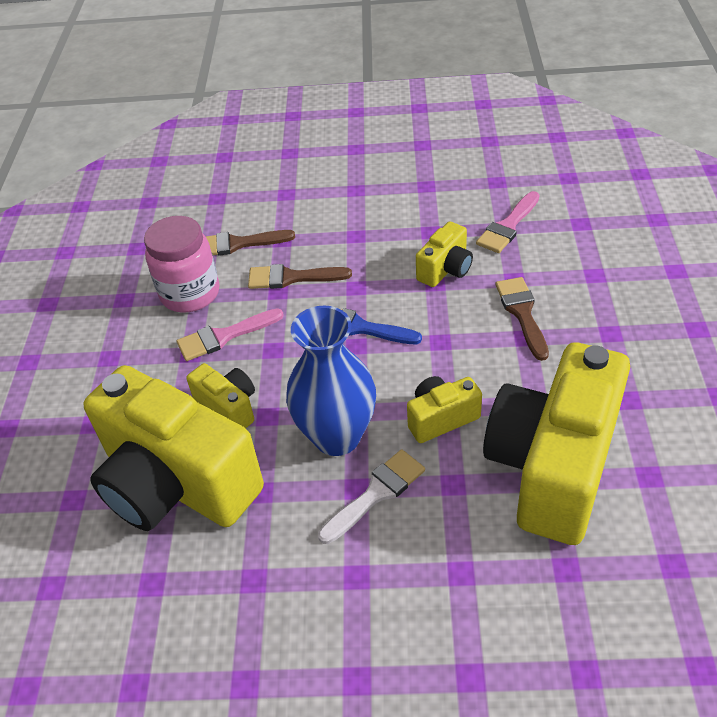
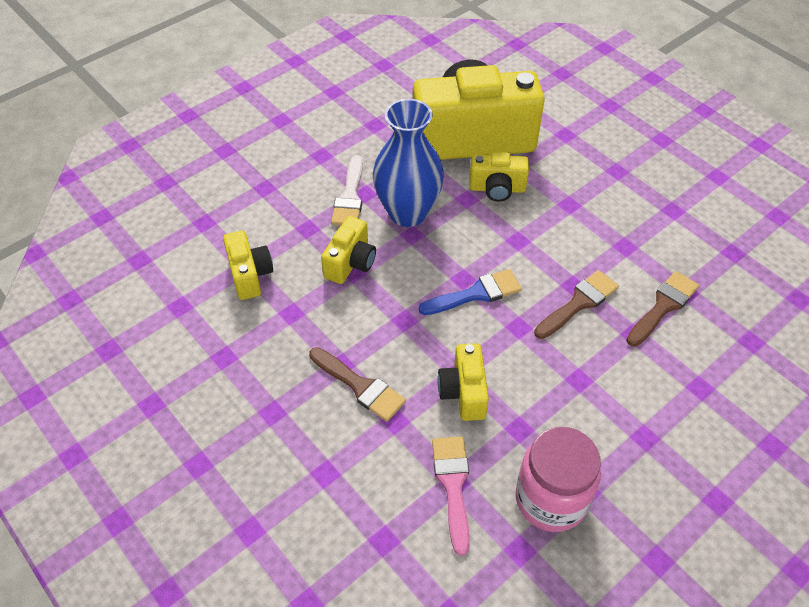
camera: 135 degrees right, 5 degrees up
pink jar [144,216,219,313] -> pink jar moved to [515,427,601,532]
pink brush [177,308,284,361] -> none
yellow camera [483,342,630,545] -> yellow camera [223,231,273,300], size x0.45

